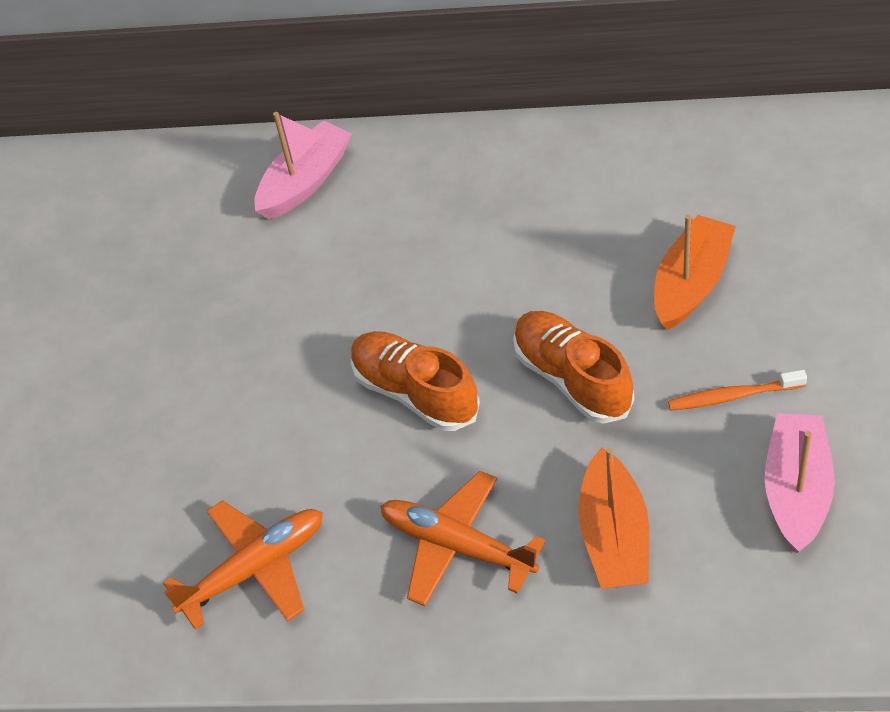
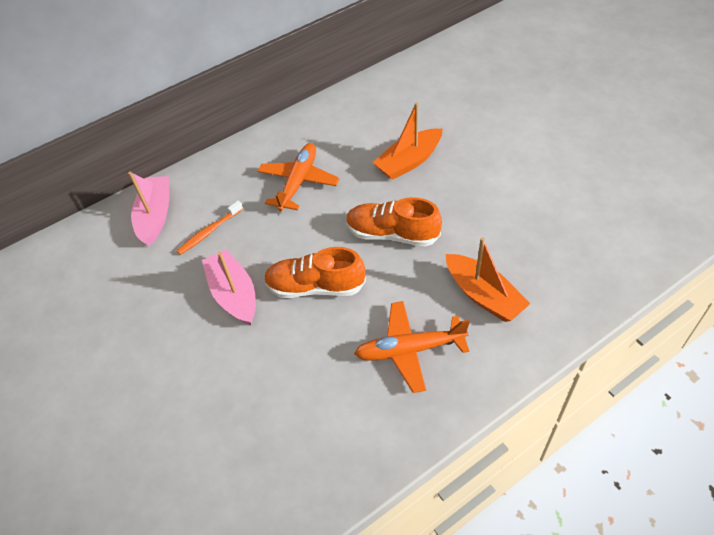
camera: 40 degrees left, 0 degrees up
orange plane [163,500,323,629] -> orange plane moved to [257,143,340,211]
orange boat [654,215,736,330] -> orange boat turned 120 degrees counterclockwise [372,102,443,180]
orange toothbrush [668,370,807,411] -> orange toothbrush moved to [177,201,243,255]
pink boat [764,413,835,553] -> pink boat moved to [202,249,256,325]

